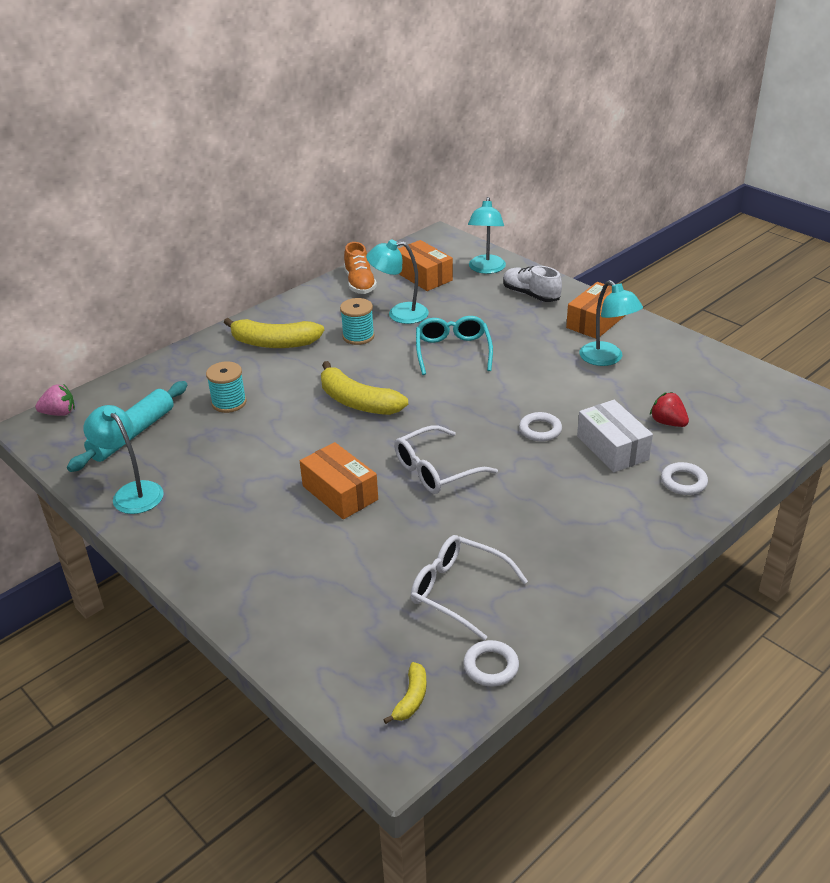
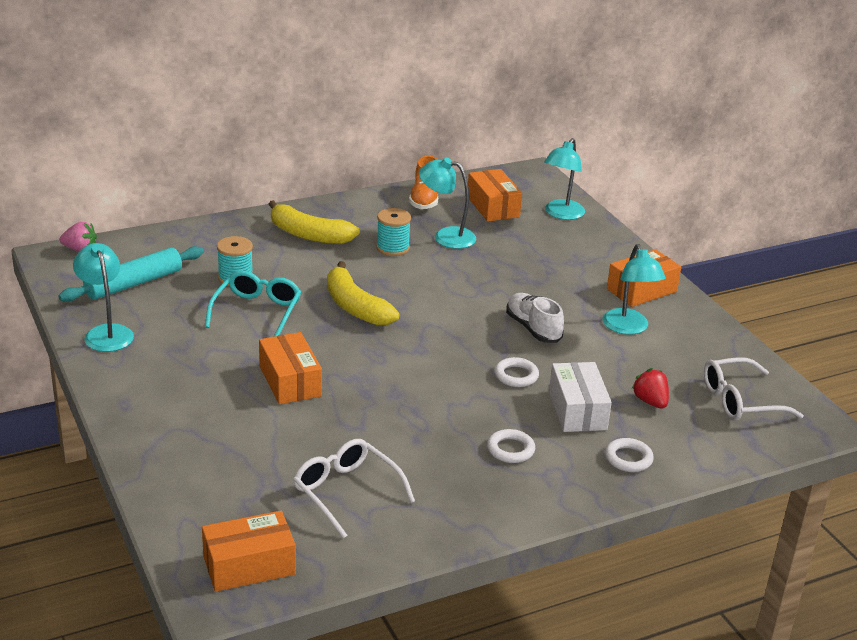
camera: 15 degrees right, 5 degrees down
yellow banana [383,662,427,724] -> orange box [202,511,296,592]
white glasses [394,425,498,494] -> white glasses moved to [704,357,804,421]
turquoise glasses [416,316,493,375] -> turquoise glasses moved to [205,271,301,337]
white ring [463,640,519,686] -> white ring moved to [487,429,535,463]
white shoe [503,266,562,302] -> white shoe moved to [506,293,564,343]

